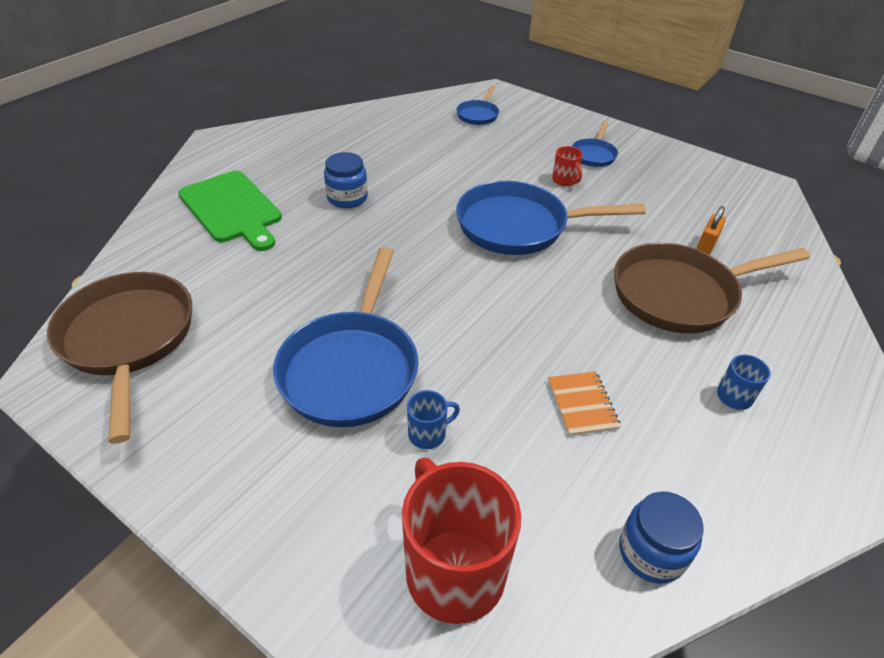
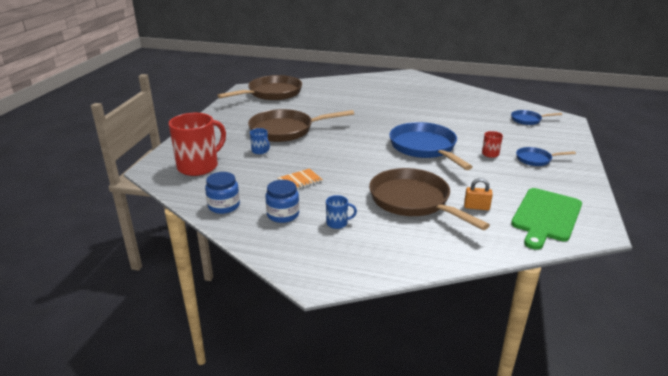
camera: 70 degrees right, 15 degrees down
green cutting board [178,171,282,251] -> green cutting board moved to [511,188,582,250]
blue pan [273,247,418,427] -> brown pan [248,109,354,142]
blue jar [324,152,368,208] -> blue jar moved to [265,180,299,223]

